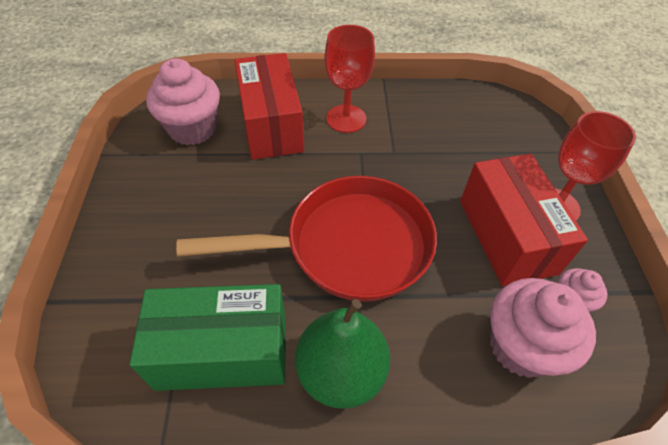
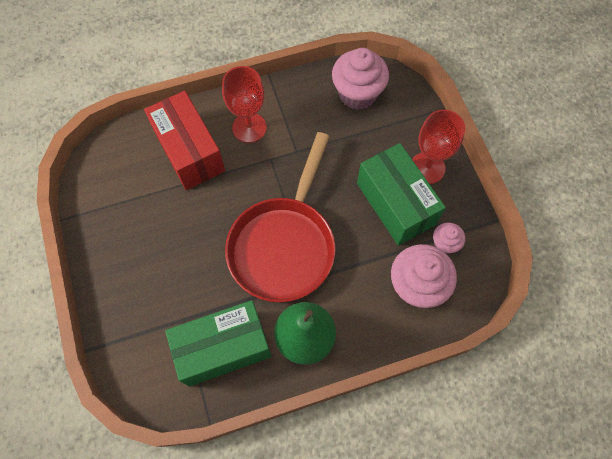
camera: 15 degrees left, 15 degrees up
pink cupcake [146,58,220,145] -> pink cupcake moved to [332,48,389,110]
red pan [176,176,437,302] -> red pan turned 135 degrees clockwise [225,132,336,302]
red box [460,154,588,286] -> green box [357,143,446,246]

